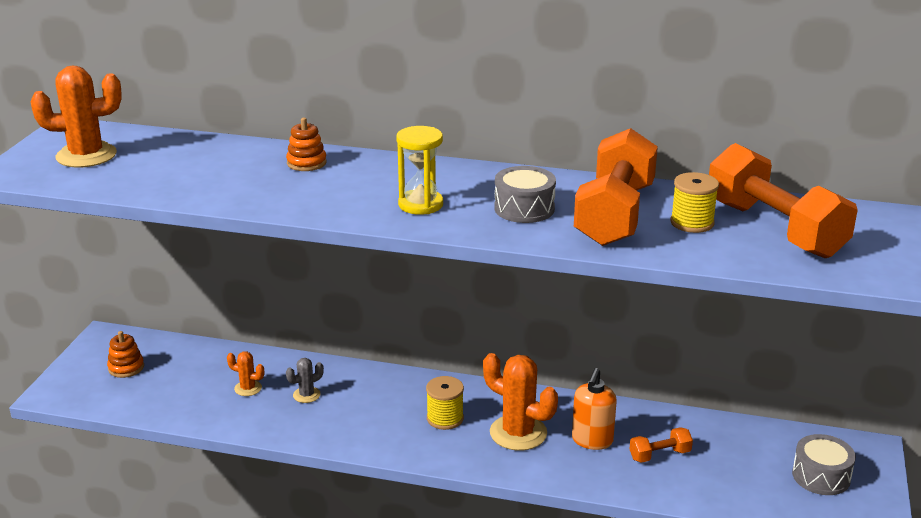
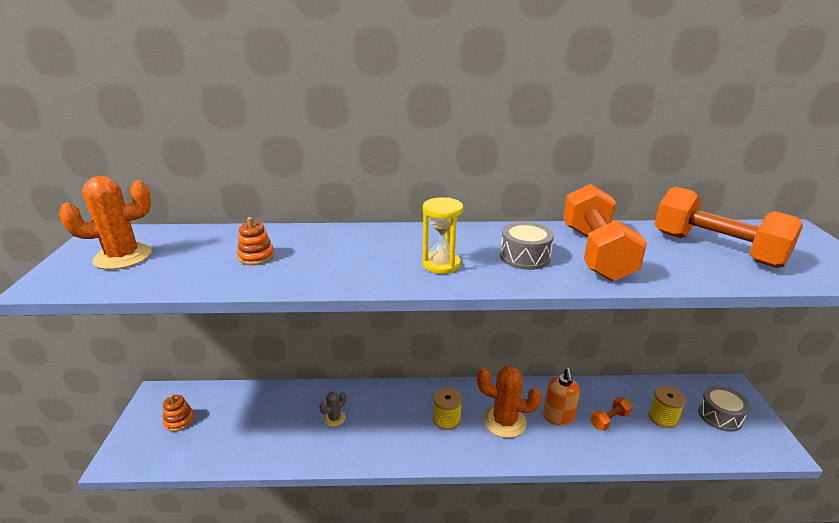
camera: 15 degrees left, 0 degrees up
orange cactus [227,351,264,396] -> none
orange stacking toy [286,118,327,171] -> orange stacking toy moved to [237,217,275,265]
yellow spool [670,172,719,233] -> yellow spool moved to [648,386,686,428]

